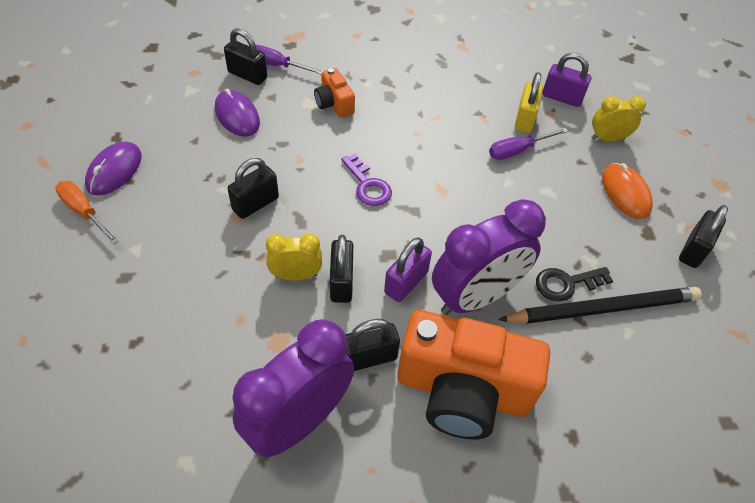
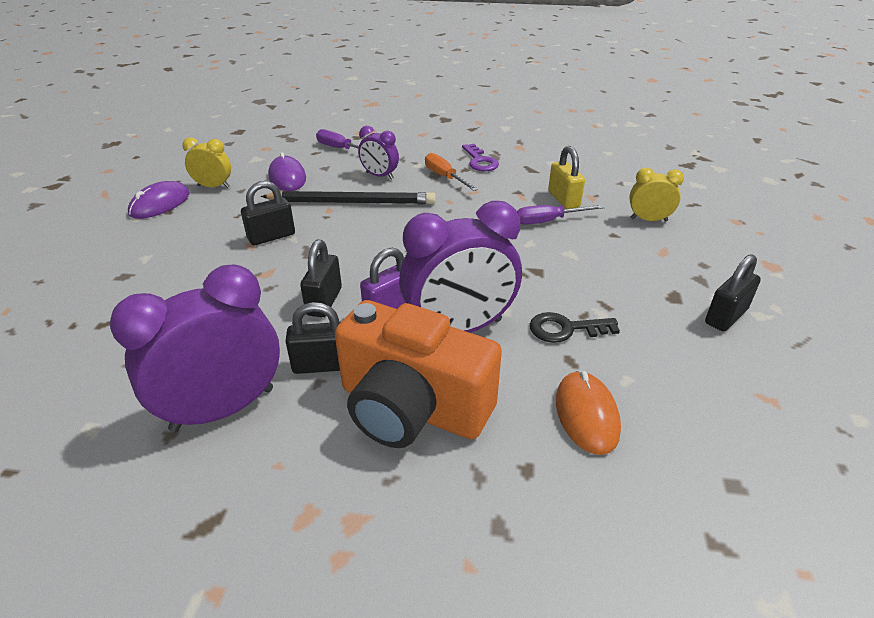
camera: 15 degrees right, 15 degrees down
orange screwdriver [55,181,119,245] -> orange screwdriver moved to [425,153,478,191]
black padlock [224,28,267,85] -> none
yellow clock [266,233,322,281] -> yellow clock moved to [182,137,231,188]
orange camera [314,68,355,118] -> purple clock [358,126,399,180]
purple key [341,154,392,206] -> purple key moved to [462,144,499,171]
black pencil [498,287,702,324] -> black pencil moved to [261,191,436,205]
yellow padlock [515,72,543,133] -> yellow padlock turned 45 degrees counterclockwise [548,146,585,209]
purple padlock [542,53,591,107] -> none
orange mouse [602,163,653,219] -> orange mouse moved to [556,371,621,455]

